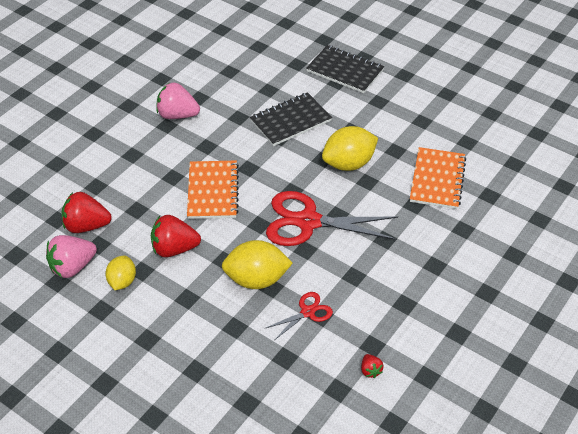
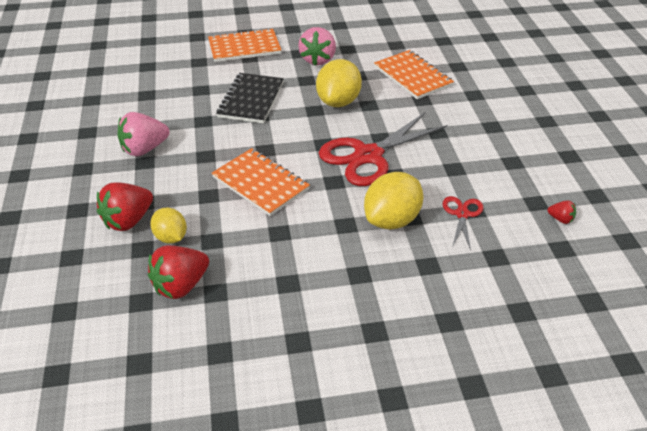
camera: 45 degrees left, 5 degrees down
pink strawberry [46,235,97,278] -> pink strawberry moved to [298,27,336,65]
yellow lemon [105,256,136,290] -> yellow lemon moved to [150,207,187,244]
red strawberry [151,215,201,257] -> red strawberry moved to [97,183,153,231]
black notebook [306,45,384,93] -> orange notebook [208,28,281,62]

